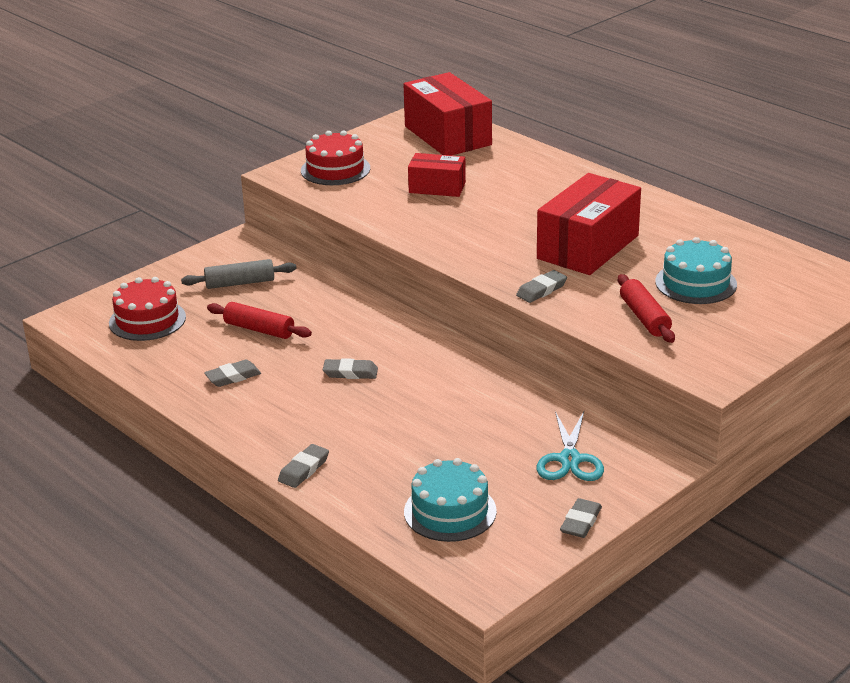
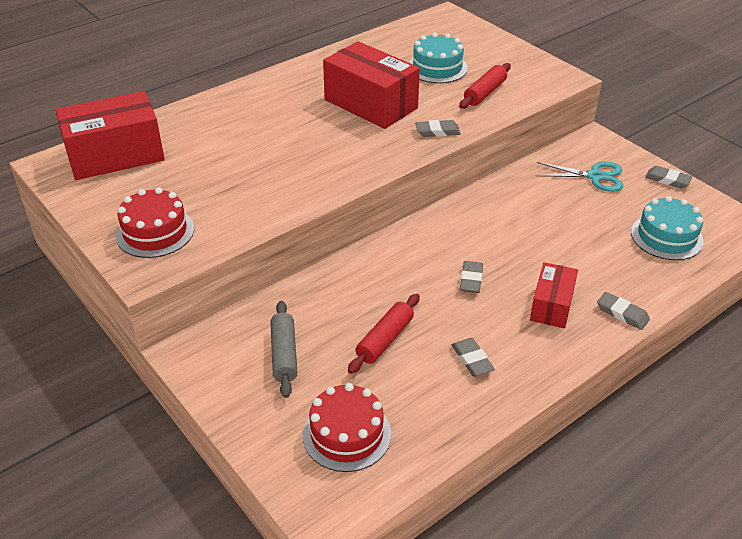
camera: 85 degrees left, 10 degrees up
red box [408,153,466,197] -> red box moved to [530,262,578,328]
grey eraser [516,270,567,303] -> grey eraser turned 60 degrees counterclockwise [415,120,461,137]
red rolling pin [618,274,675,343] -> red rolling pin turned 45 degrees counterclockwise [459,63,511,109]

